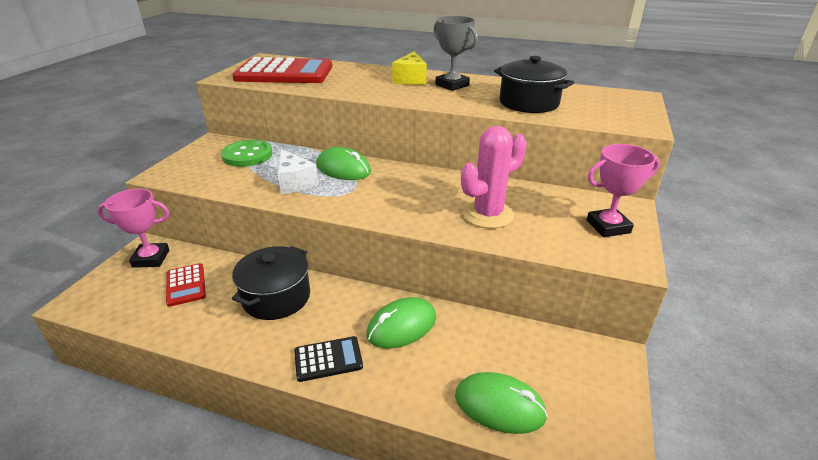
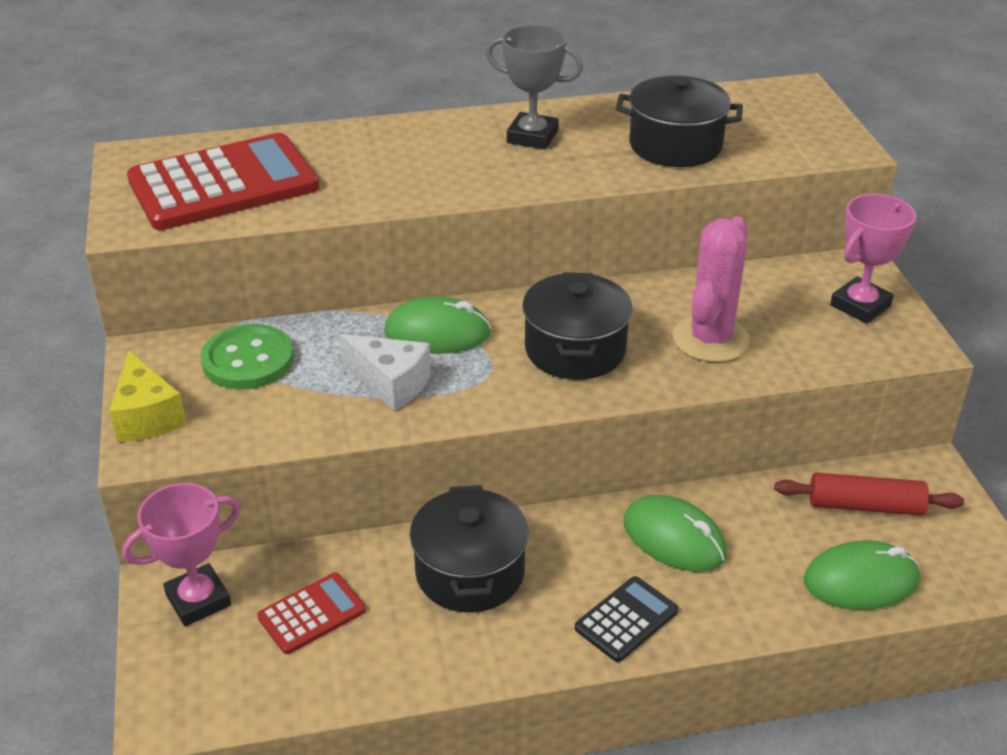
camera: 30 degrees left, 5 degrees up
red calculator [166,263,206,307] -> red calculator turned 75 degrees counterclockwise [257,572,366,654]
green mouse [366,297,436,349] -> green mouse turned 75 degrees counterclockwise [623,495,727,572]
yellow cheese [392,51,427,85] -> yellow cheese moved to [109,351,187,442]
none -> black pot [522,272,633,380]
none -> red rolling pin [774,473,964,516]

